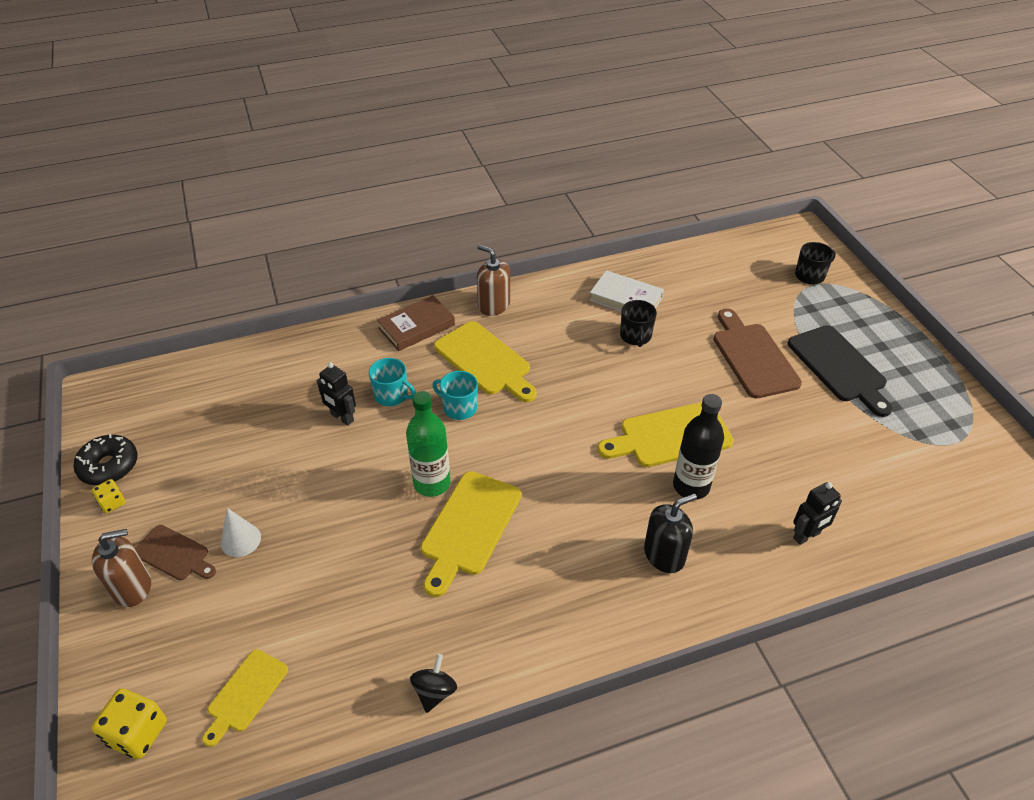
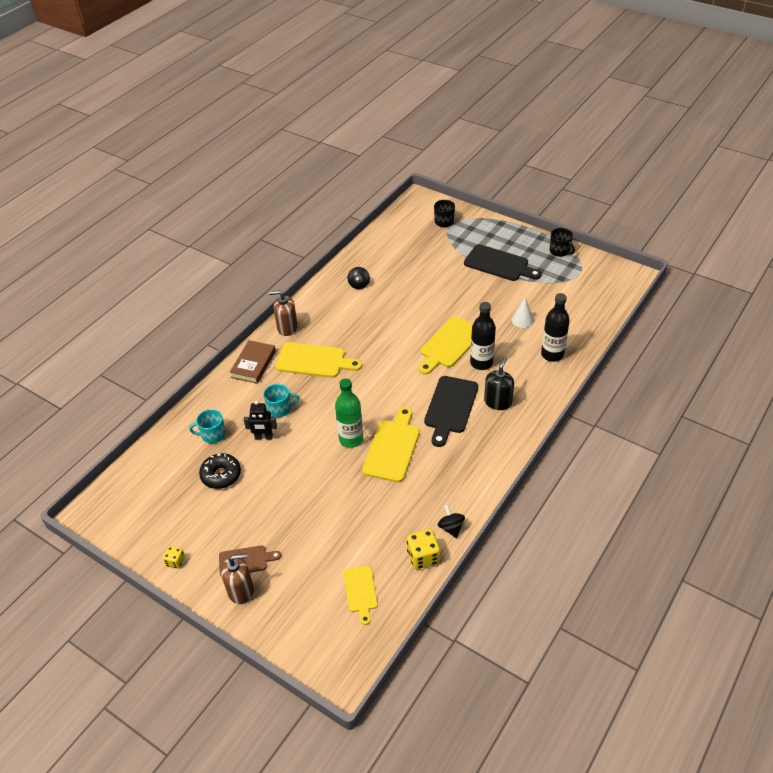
camera: 35 degrees left, 0 degrees up
black donut [74,434,138,485] -> black donut moved to [199,453,241,489]
yellow dice [91,688,167,759] -> yellow dice moved to [407,529,440,569]
brown soap dispenser [92,529,151,607] -> brown soap dispenser turned 45 degrees clockwise [221,554,254,604]
white cone [221,508,261,557] -> white cone moved to [512,298,534,328]
yellow cutting board [421,471,522,597] -> yellow cutting board turned 150 degrees counterclockwise [362,407,420,482]
turquoise mug [432,371,478,420] -> turquoise mug moved to [189,409,226,444]
white book [589,270,664,312] -> black spinning top [348,267,370,289]
black mug [620,300,657,347] -> black mug moved to [550,228,575,257]
brown cutting board [713,308,802,398] -> none
black robot [793,482,842,545] -> black bottle [541,293,570,362]
none -> black cutting board [424,376,478,447]

